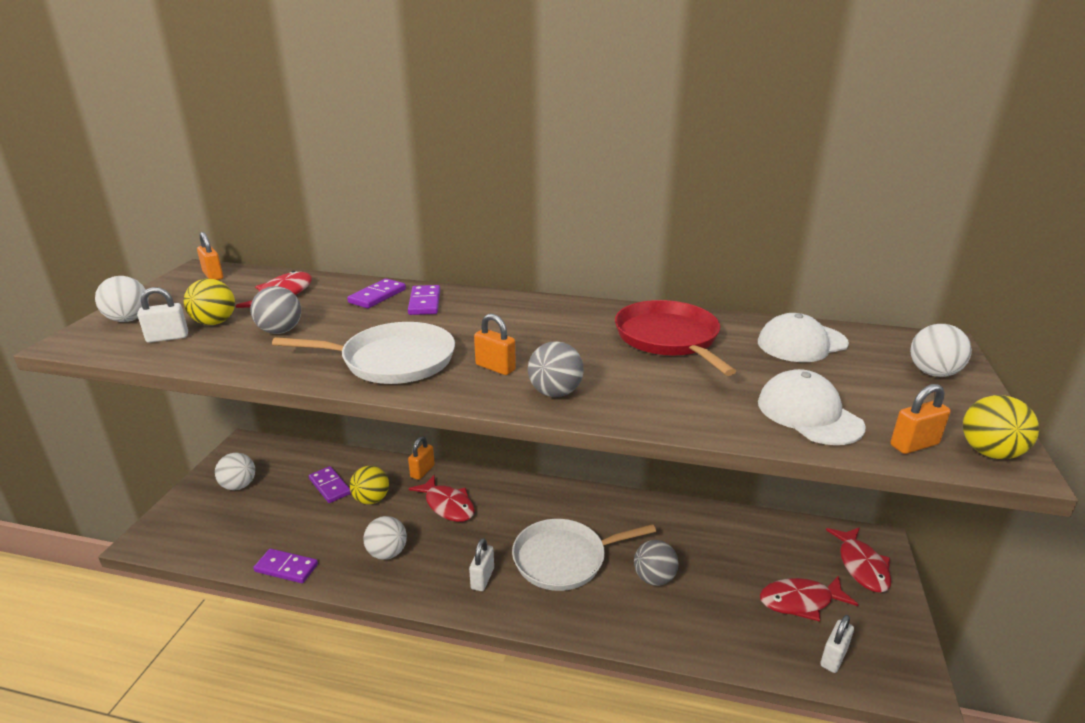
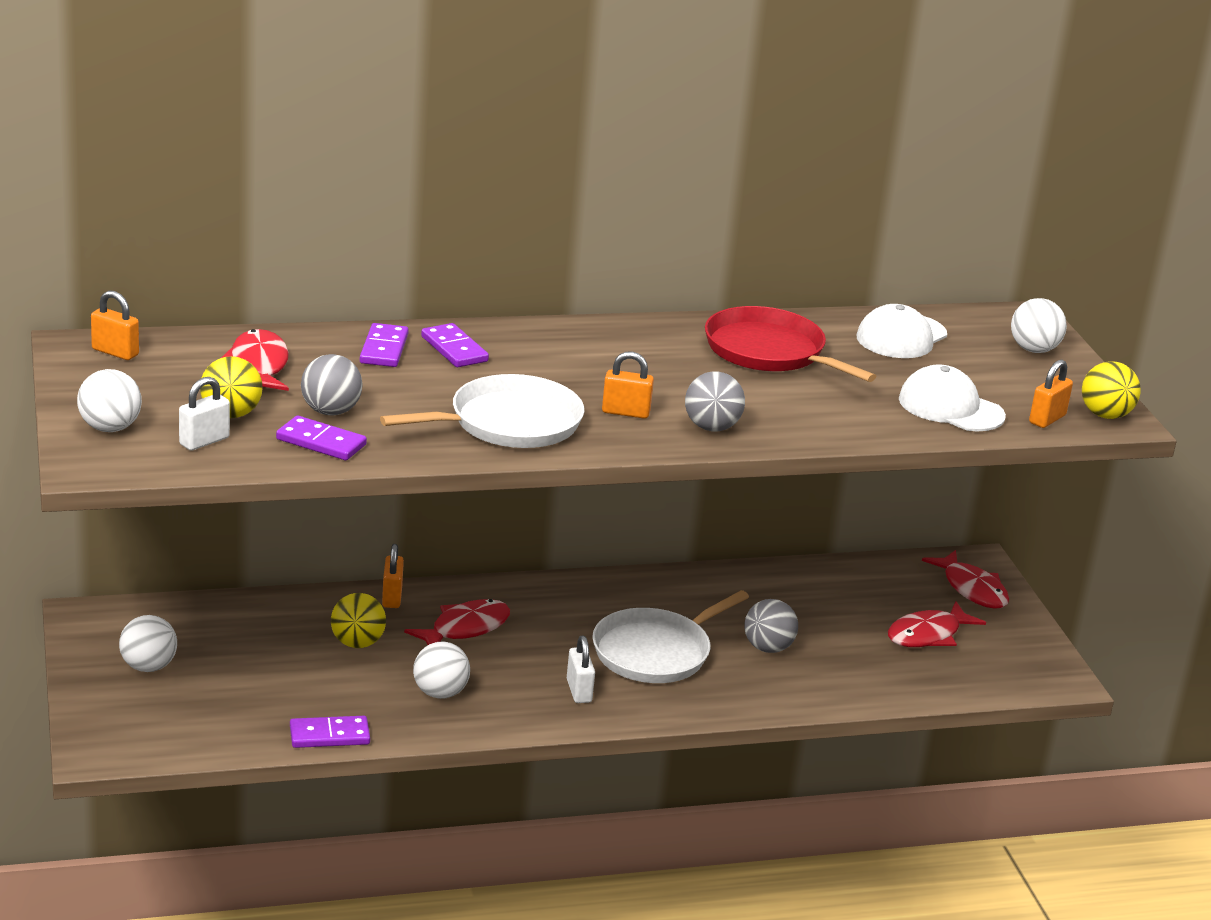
camera: 30 degrees left, 0 degrees up
purple domino [309,466,351,503] -> purple domino moved to [276,415,367,460]
red fish [409,475,475,522] -> red fish turned 60 degrees counterclockwise [404,599,510,645]
white padlock [820,615,854,673] -> none

